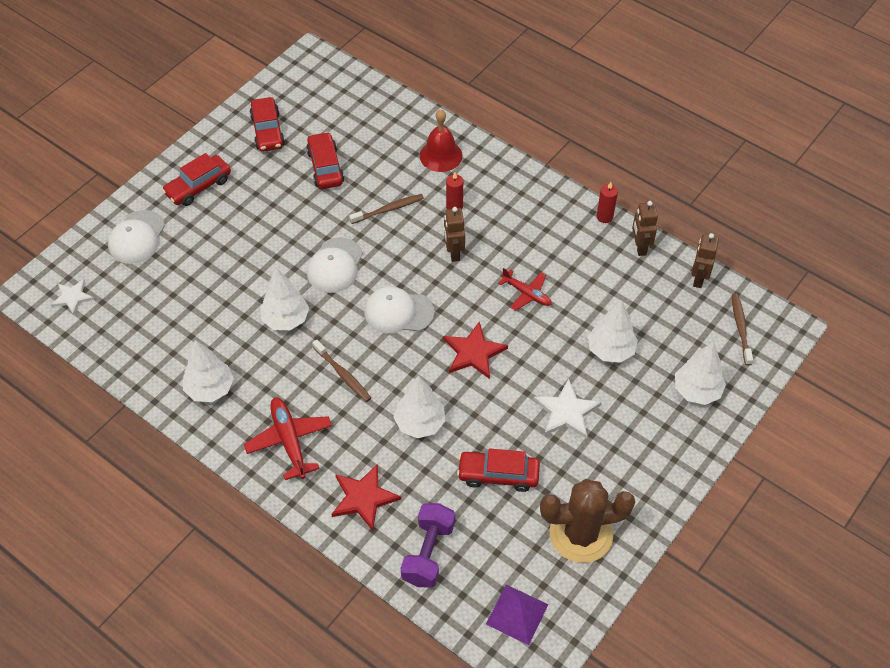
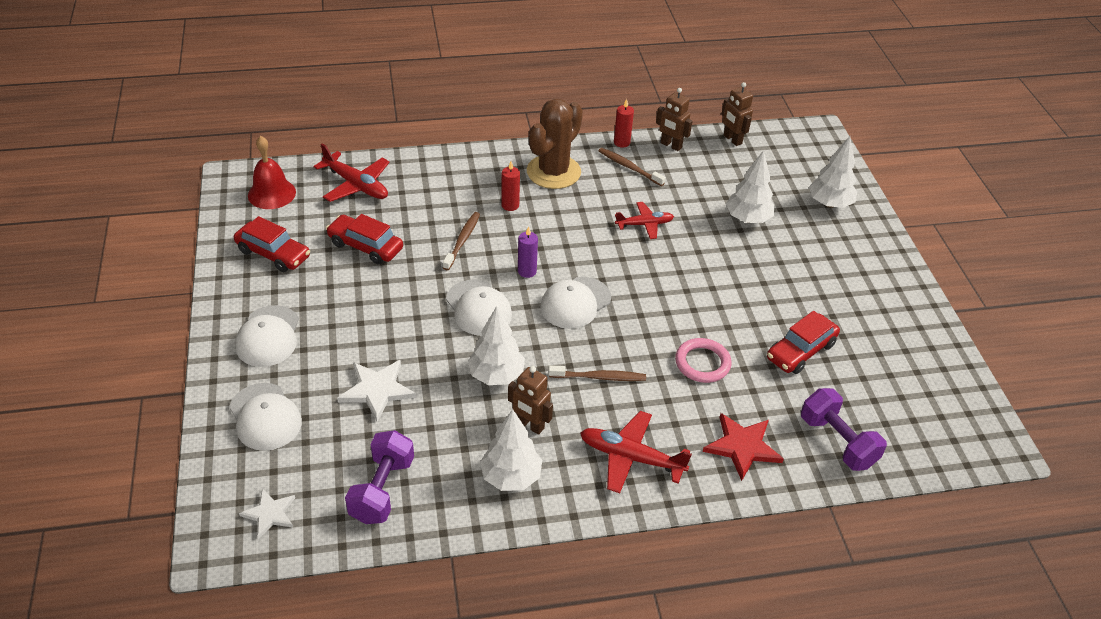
camera: 50 degrees left, 10 degrees down
red car [162,153,231,206] -> white cap [235,305,299,367]
white tree [393,375,445,438] -> pink ring [675,338,731,383]
red bell [420,110,462,172] -> red bell moved to [248,136,296,209]
red star [443,322,508,379] -> none
brown robot [444,207,465,262] -> brown robot moved to [508,366,553,435]
purple pyramid [486,585,549,645] -> none
white star [533,379,602,439] -> white star moved to [337,360,416,422]
brown cactus [540,479,635,563] -> brown cactus moved to [527,99,583,189]
brown toothbrush [732,294,753,365] -> brown toothbrush moved to [599,148,666,186]
none -> red plane [314,143,390,202]
none -> purple dumbbell [345,430,414,524]
none -> purple candle [518,226,538,278]

